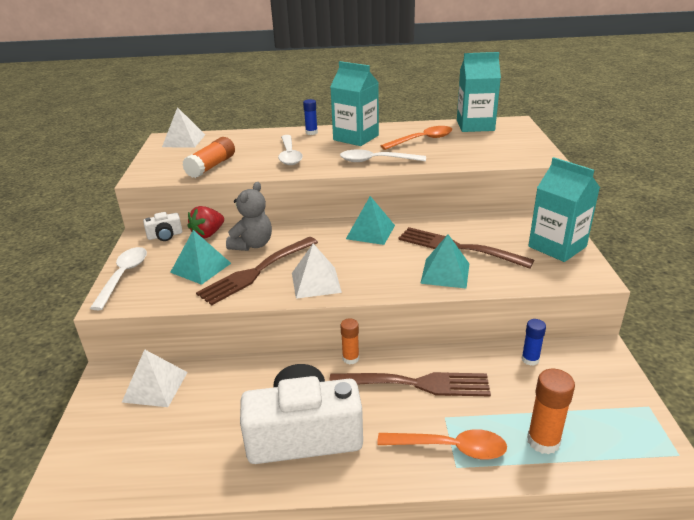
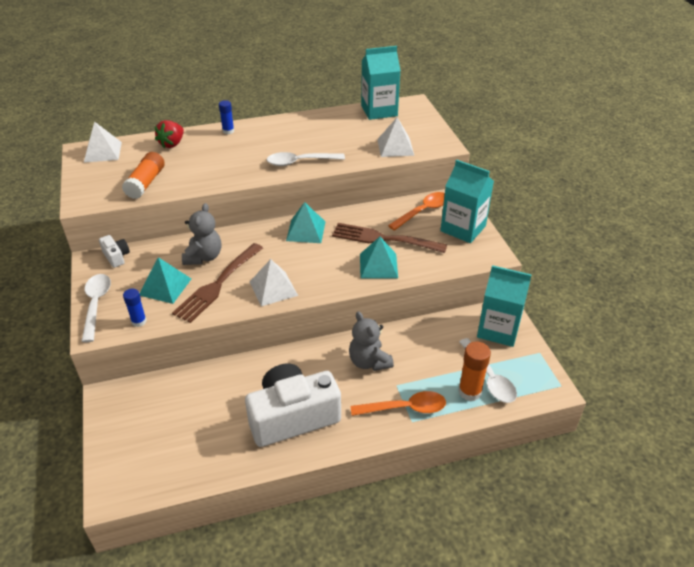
camera: 15 degrees left, 10 degrees up
white pyramid [122,349,188,407] -> white pyramid moved to [377,117,414,157]
white camera [143,212,182,241] -> white camera turned 90 degrees counterclockwise [99,235,130,268]
red strawberry [188,206,224,239] -> red strawberry moved to [155,120,184,148]
white spoon [278,135,303,165] -> white spoon moved to [459,338,517,403]
brown fork [329,372,491,397] -> grey teddy bear [349,311,394,371]
turquoise carton [330,61,379,146] -> turquoise carton moved to [477,265,532,347]
orange glue stick [340,318,359,364] -> none
orange spoon [381,126,452,150] -> orange spoon moved to [388,192,445,231]
blue glue stick [521,319,546,366] -> blue glue stick moved to [123,289,147,327]

